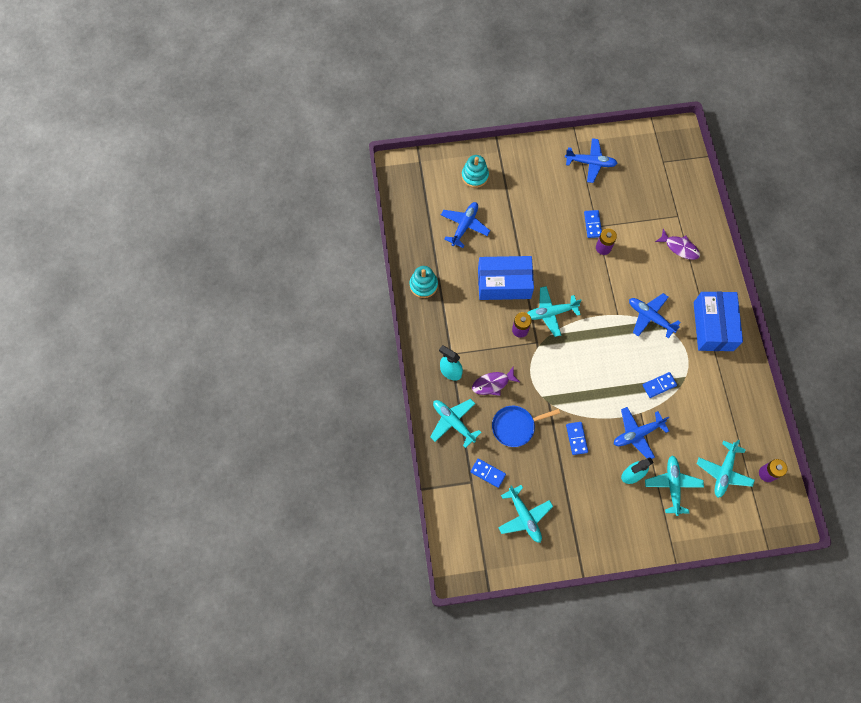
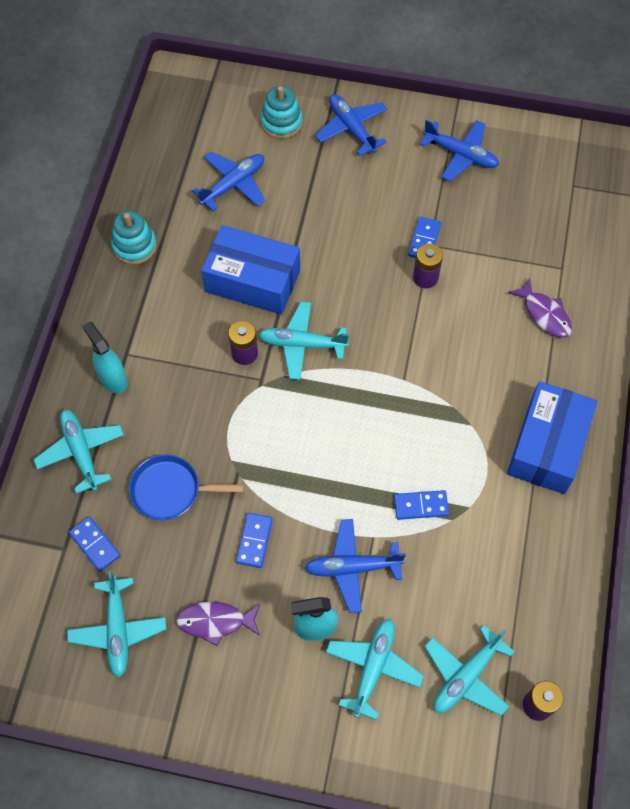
camera: 20 degrees right, 5 degrees down
purple fish [472,367,520,396] -> purple fish moved to [176,601,261,647]
blue plane [629,293,681,338] -> blue plane moved to [315,94,387,156]

